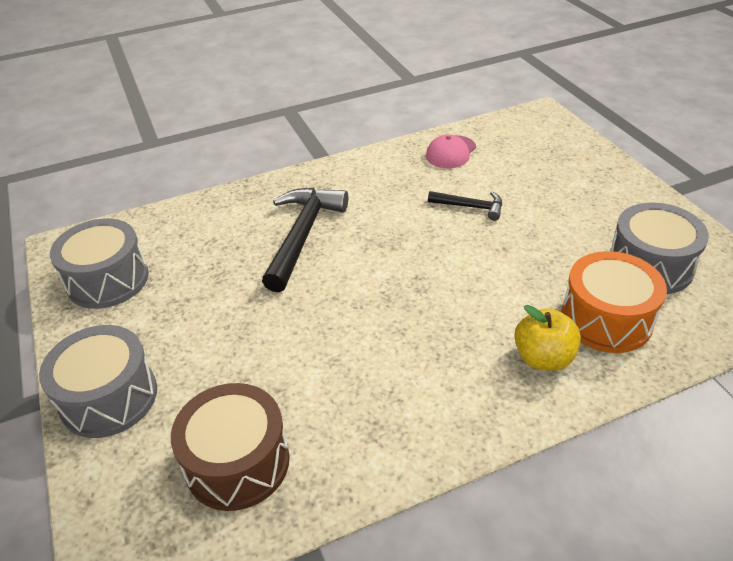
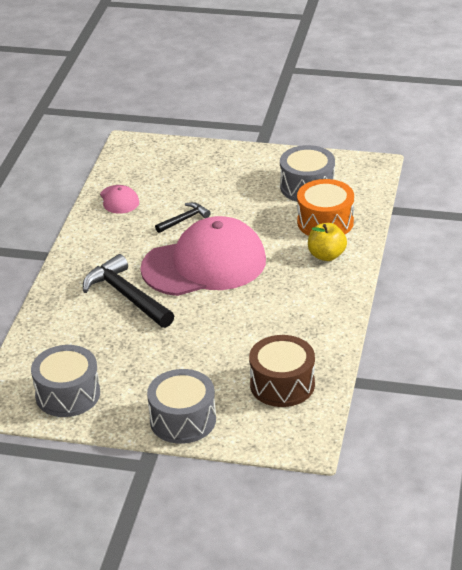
camera: 55 degrees left, 5 degrees down
none -> pink cap [140,216,266,296]

